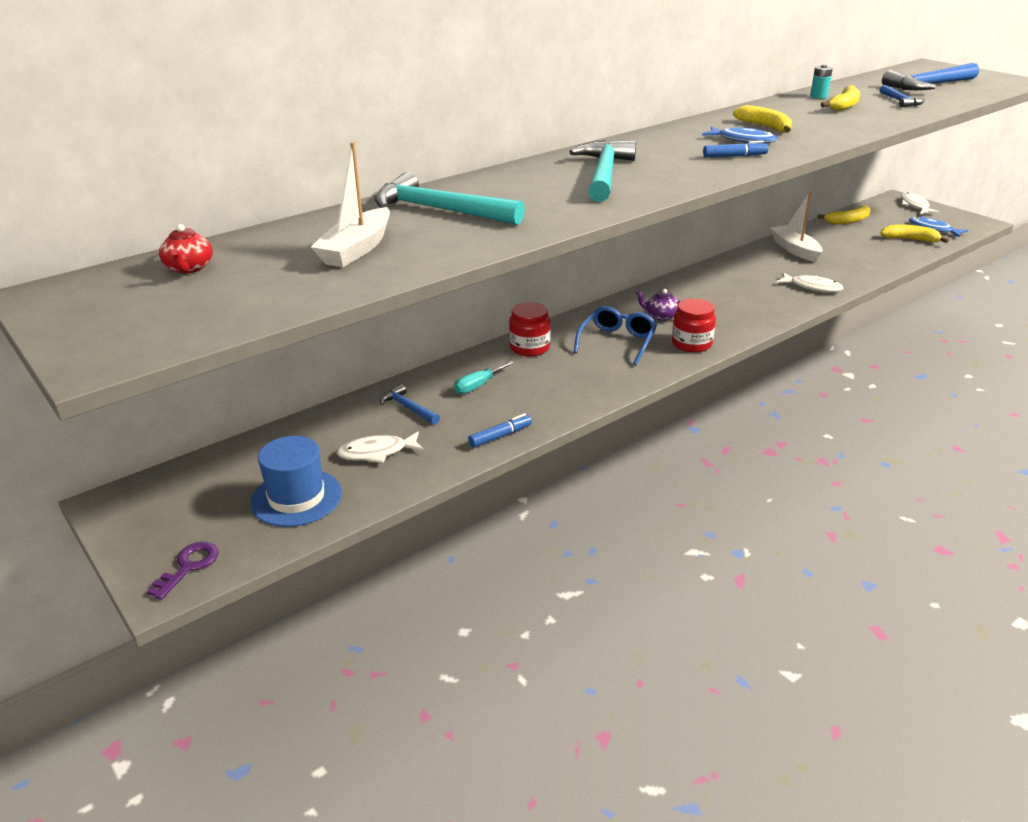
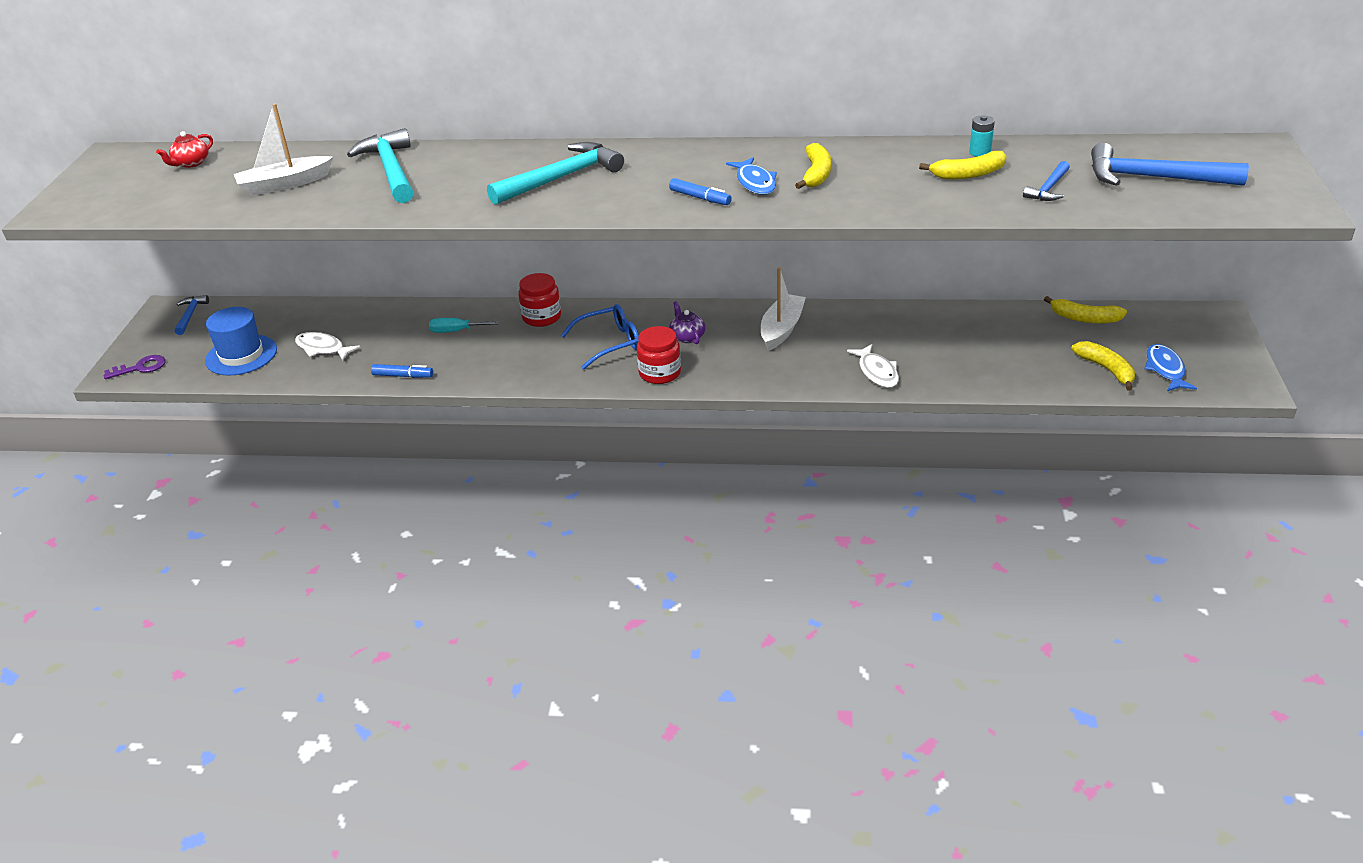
camera: 45 degrees right, 5 degrees up
blue hammer [380,384,440,425] -> blue hammer moved to [174,295,209,335]
white boat [770,192,823,262] -> white boat moved to [761,267,806,351]
white fish [901,193,940,214] -> none

